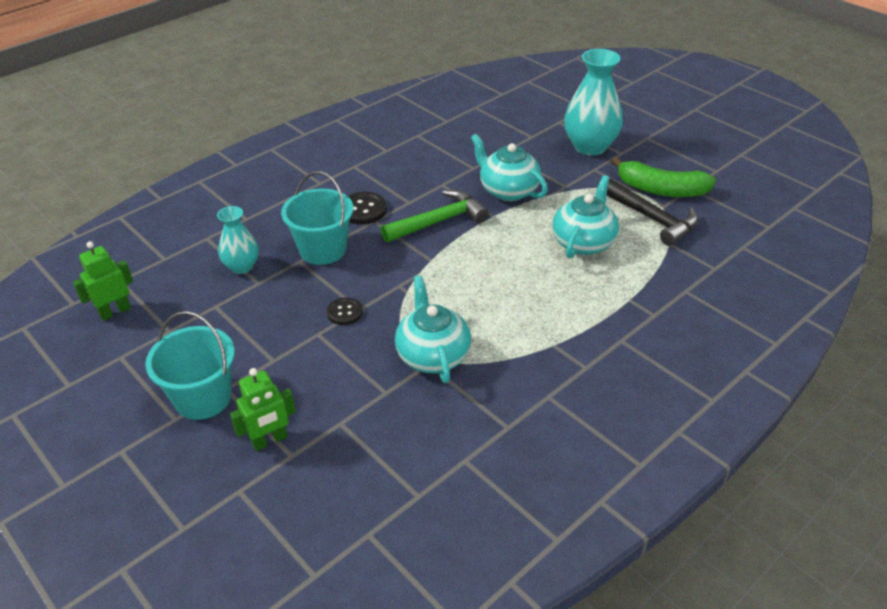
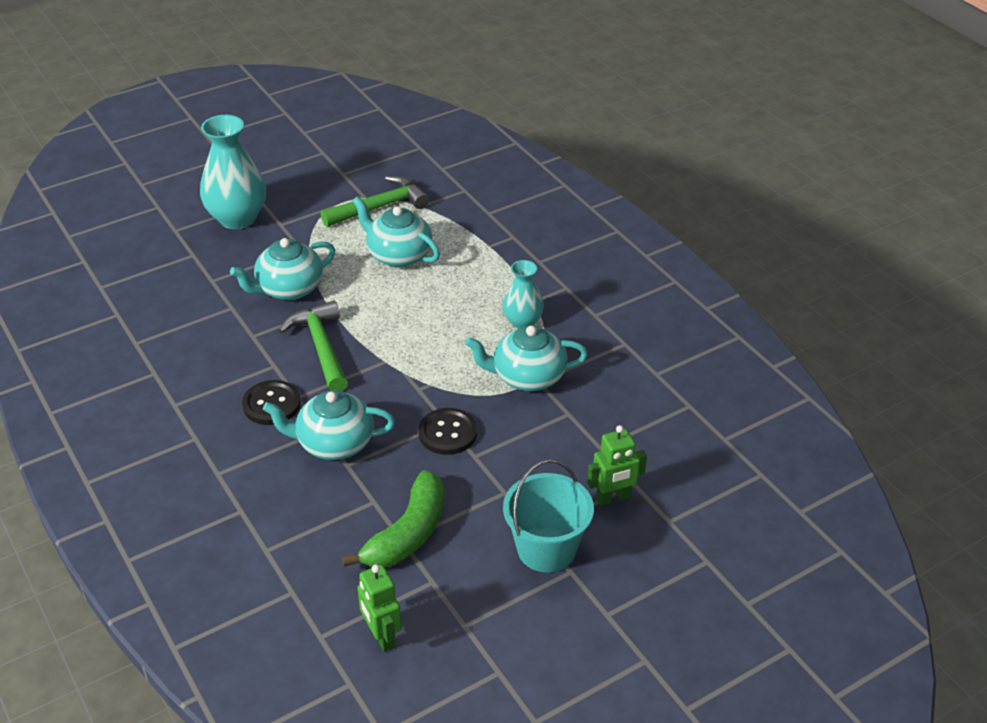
camera: 80 degrees left, 0 degrees up
turquoise vase [217,206,259,274] -> turquoise vase moved to [503,260,544,329]
green robot [230,368,296,451] -> green robot turned 90 degrees clockwise [587,425,647,505]
turquoise bucket [281,171,353,265] -> turquoise teapot [263,390,395,460]
black button [327,298,363,325] -> black button [418,408,477,455], size x1.52
black hammer [607,178,698,246] -> green hammer [321,176,429,227]
green banana [611,157,716,197] -> green banana moved to [342,470,444,567]

